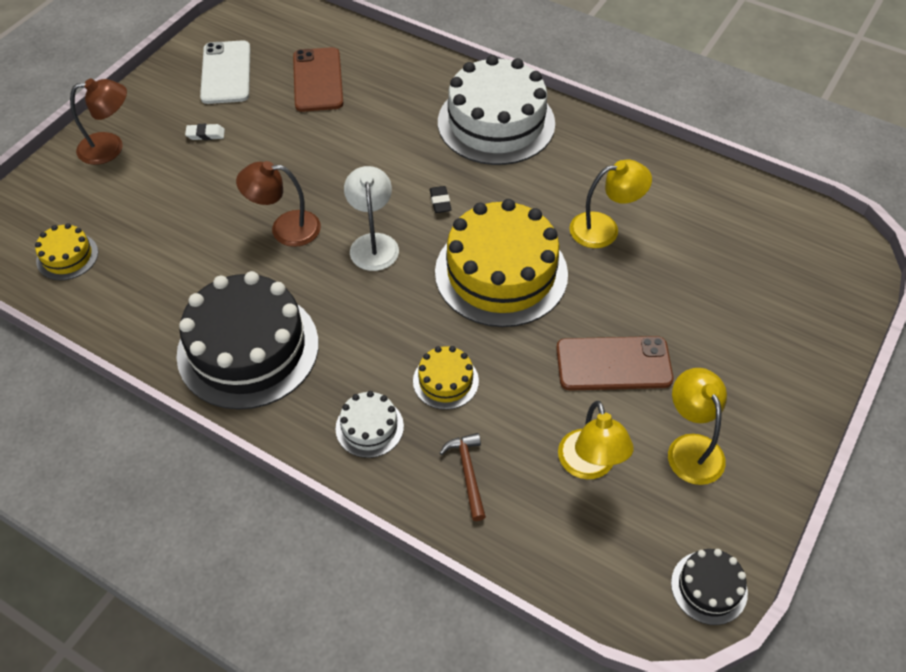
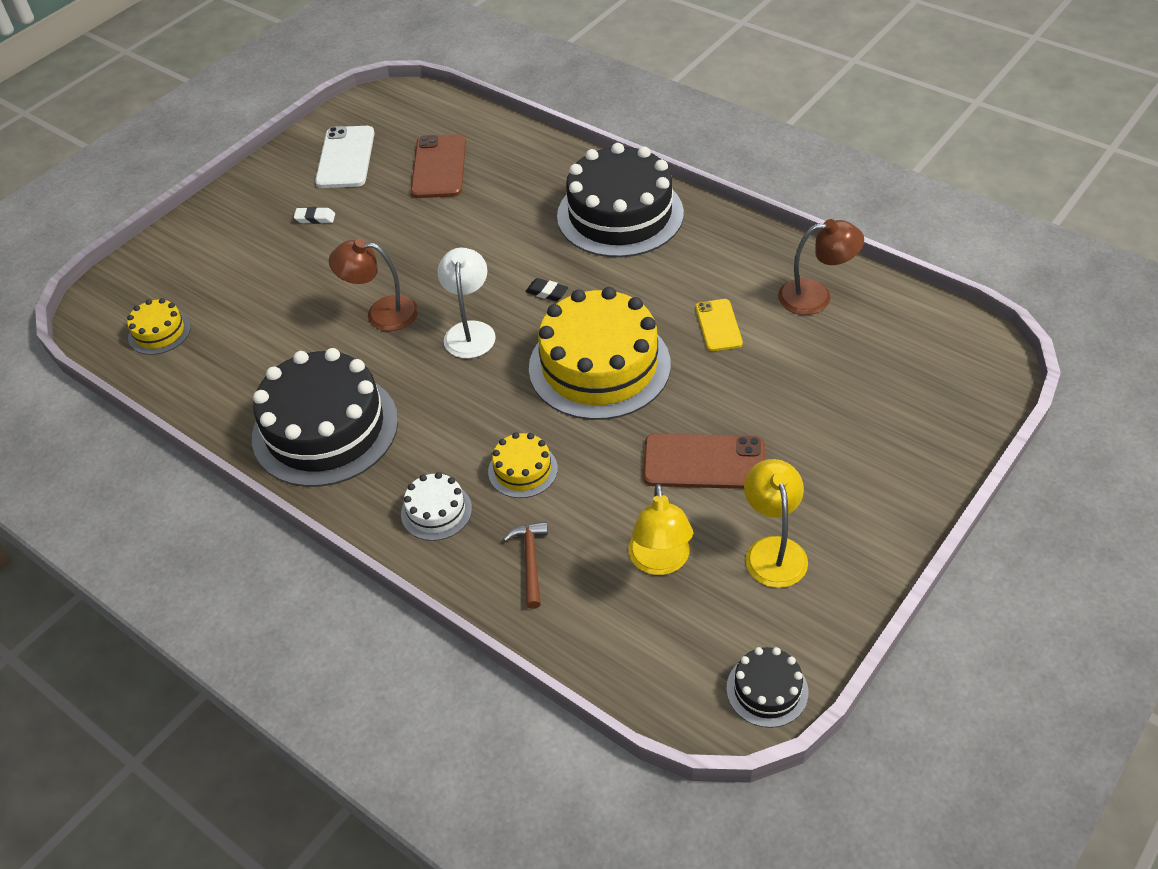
camera: 10 degrees right, 5 degrees down
brown lamp [70,78,127,165] -> brown lamp moved to [778,219,864,315]
black eraser [430,186,452,213] -> black eraser turned 60 degrees counterclockwise [526,278,568,301]
white cake [438,55,555,165] -> black cake [557,143,684,257]
yellow lamp [569,160,652,248] -> yellow phone [695,299,743,351]

